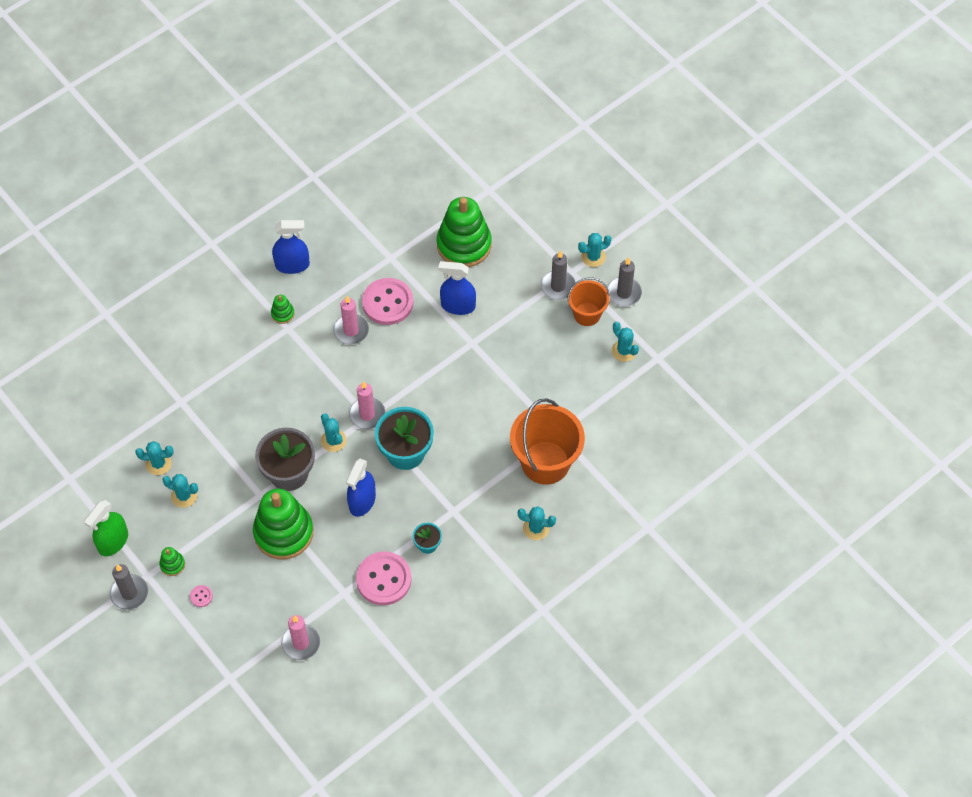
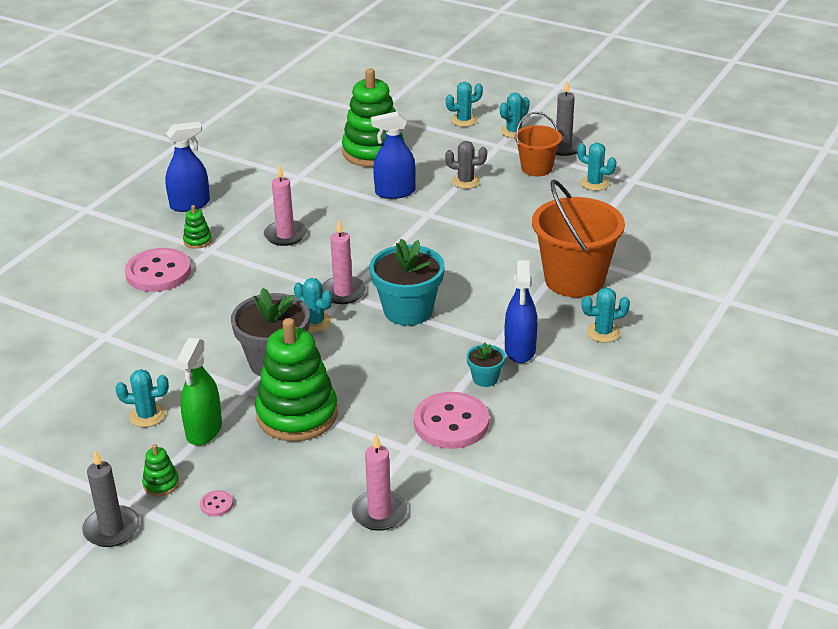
camera: 20 degrees left, 25 degrees down
green spray bottle [84,500,128,556] -> green spray bottle moved to [176,338,222,445]
turquoise cactus [135,441,174,475] -> turquoise cactus moved to [446,82,483,127]
blue spray bottle [346,459,376,517] -> blue spray bottle moved to [505,260,538,363]
pink button [362,278,414,325] -> pink button moved to [125,248,191,292]
grey candle [541,250,576,300] -> none
none -> grey cactus [445,141,487,189]

